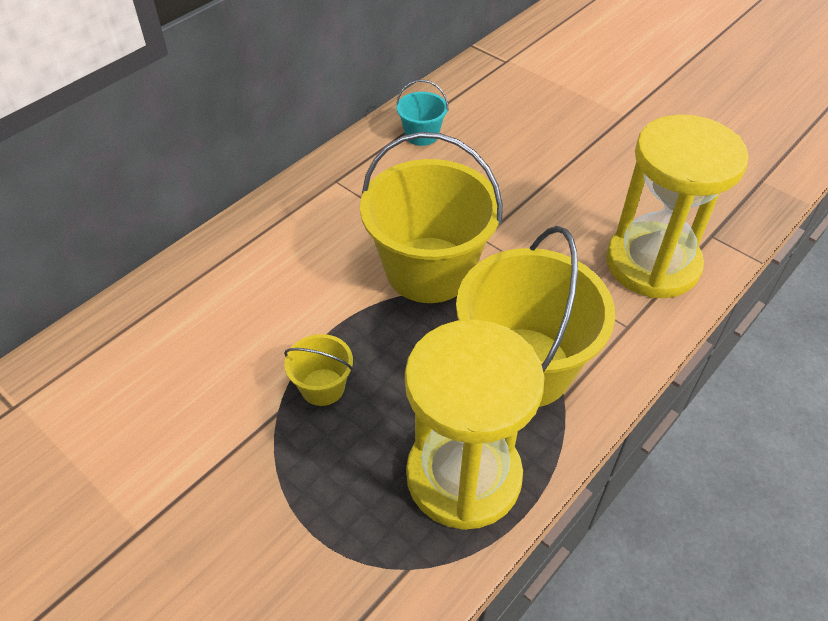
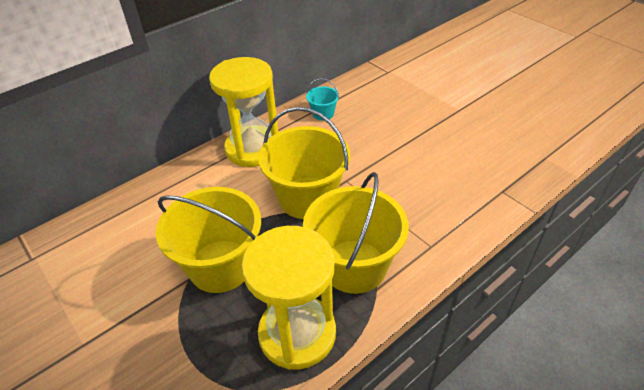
camera: 10 degrees right, 5 degrees down
yellow bucket [284,334,353,406] -> yellow bucket [156,187,261,293], size x2.22
yellow hourglass [606,114,749,298] -> yellow hourglass moved to [209,57,278,167]

